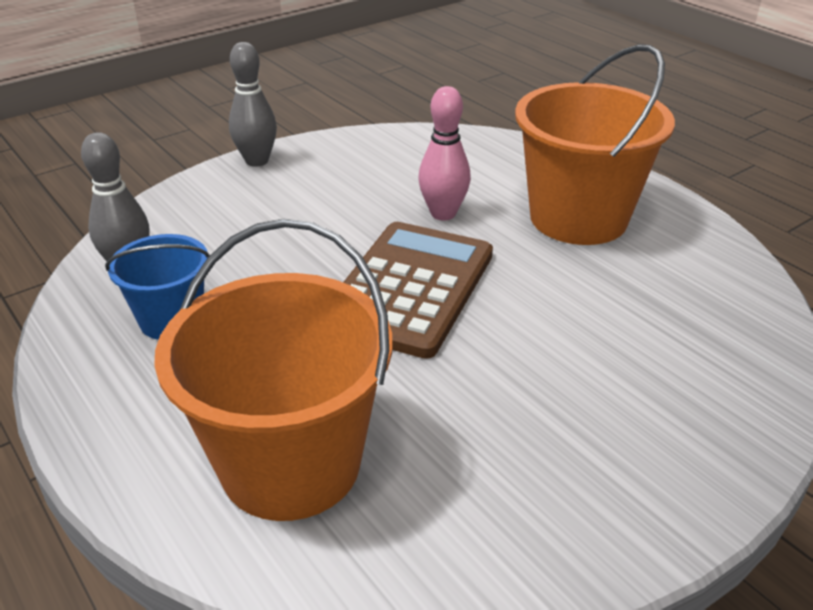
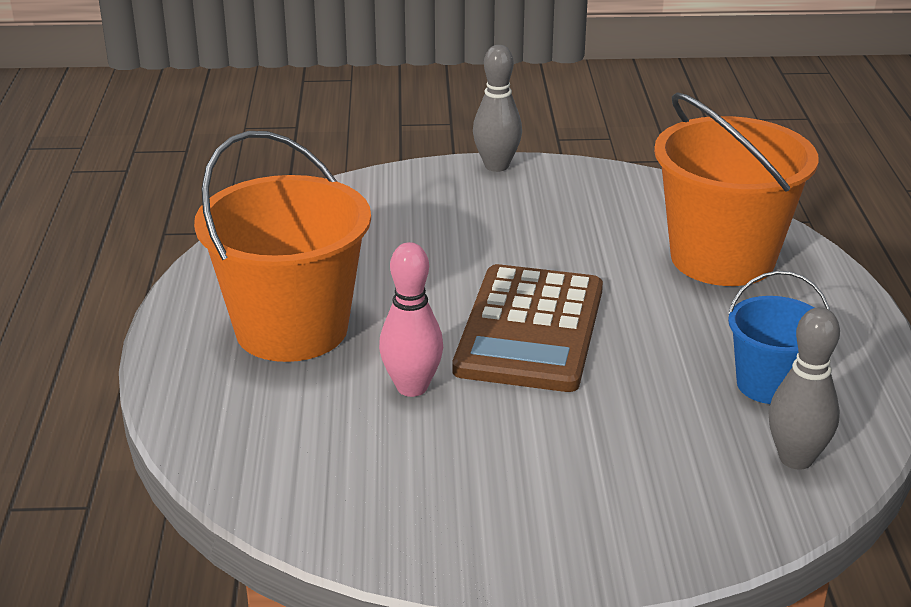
camera: 145 degrees left, 5 degrees down
grey bowling pin [229,42,277,167] -> grey bowling pin moved to [473,45,522,172]
brown calculator [343,222,493,359] -> brown calculator turned 45 degrees counterclockwise [452,264,603,392]

